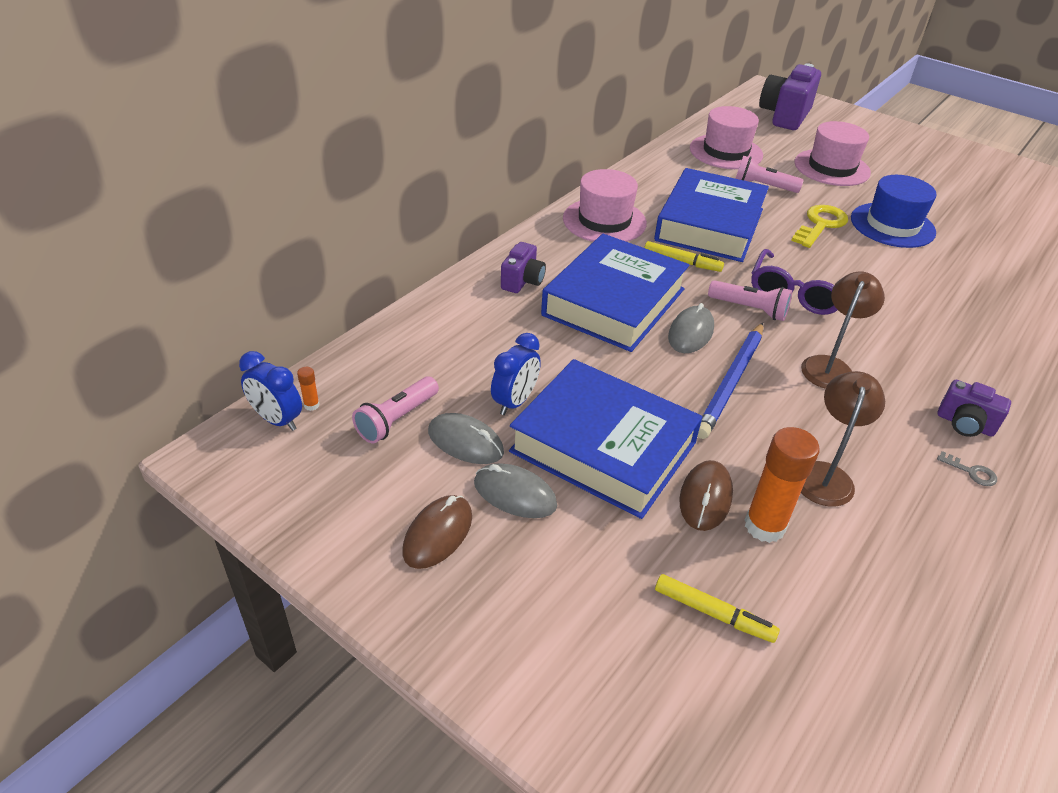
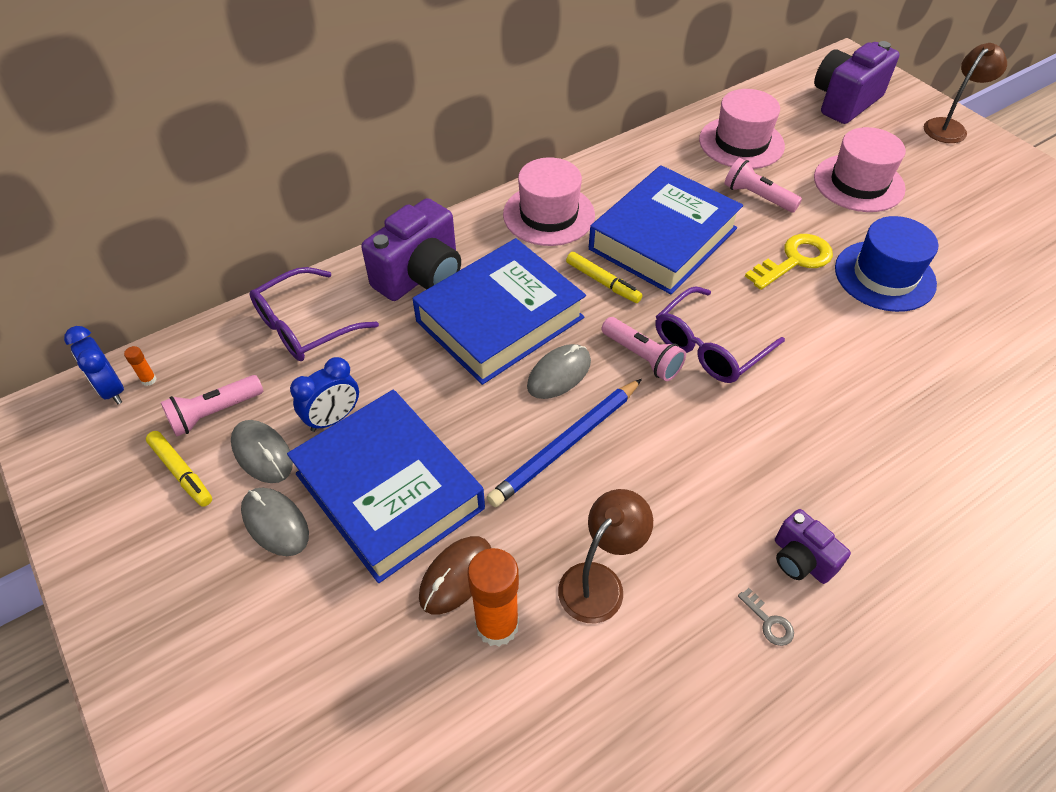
camera: 20 degrees right, 10 degrees up
brown mouse [402,495,472,569] -> none
purple camera [501,242,546,293] -> purple camera [361,198,461,301], size x1.83
yellow marker [655,574,780,643] -> yellow marker moved to [146,431,212,507]
brown lamp [801,271,885,389] -> brown lamp moved to [924,43,1007,143]
none -> purple glasses [250,267,379,361]

